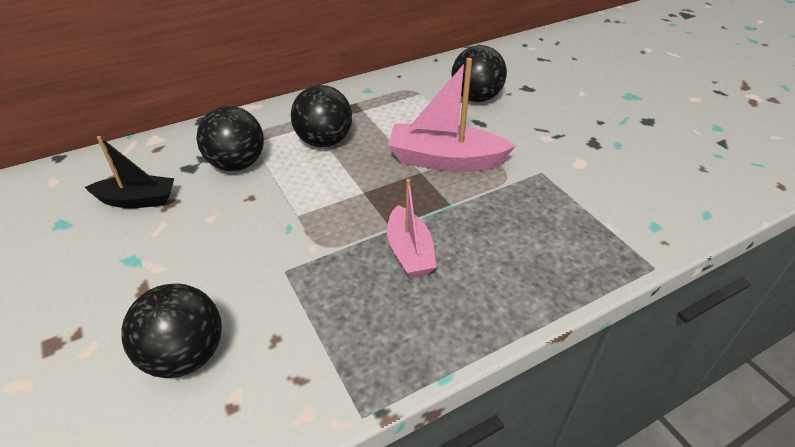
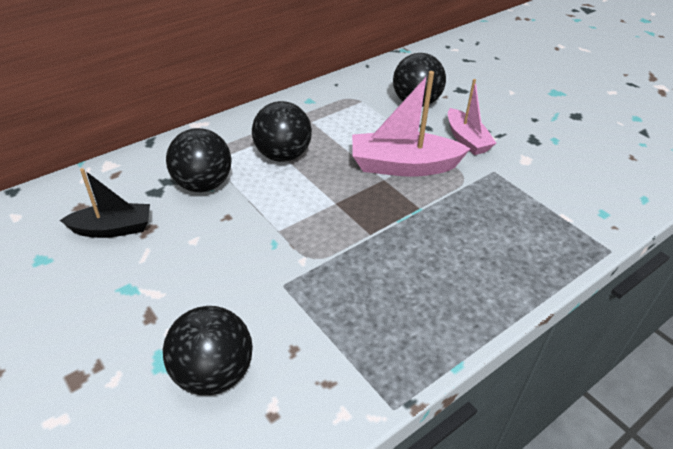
camera: 10 degrees left, 0 degrees up
pink boat [387,179,437,278] -> pink boat moved to [448,79,496,155]

